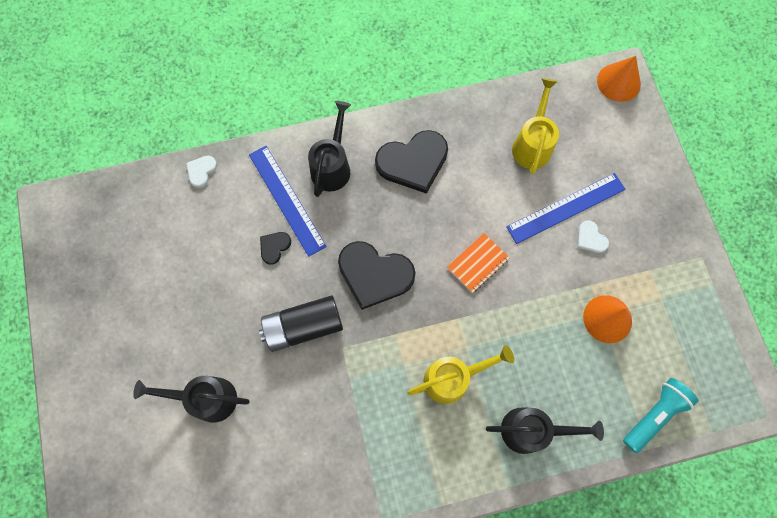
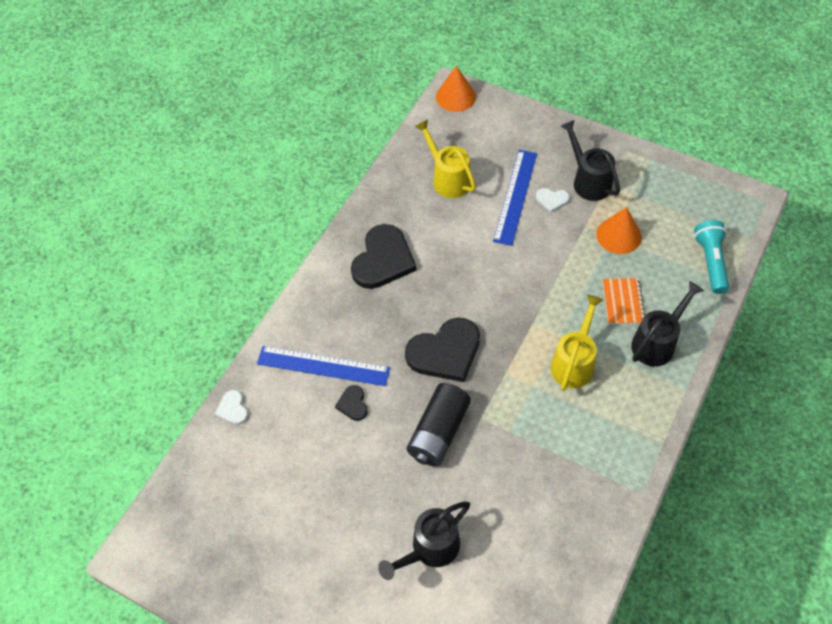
camera: 45 degrees left, 15 degrees down
black watering can [308,101,351,197] -> black watering can moved to [560,120,620,201]
orange notebook [447,233,510,293] -> orange notebook moved to [603,278,645,325]

